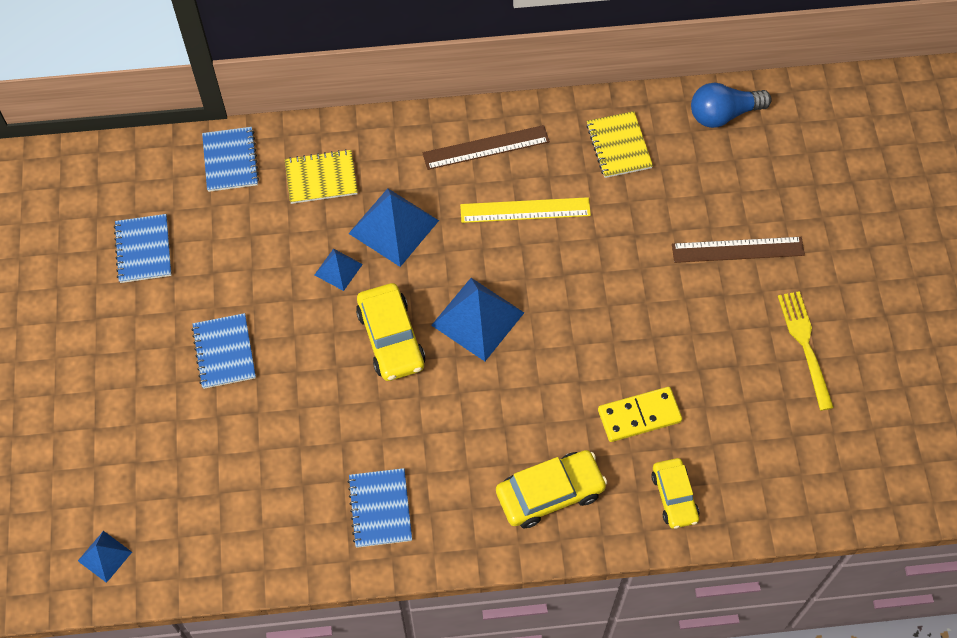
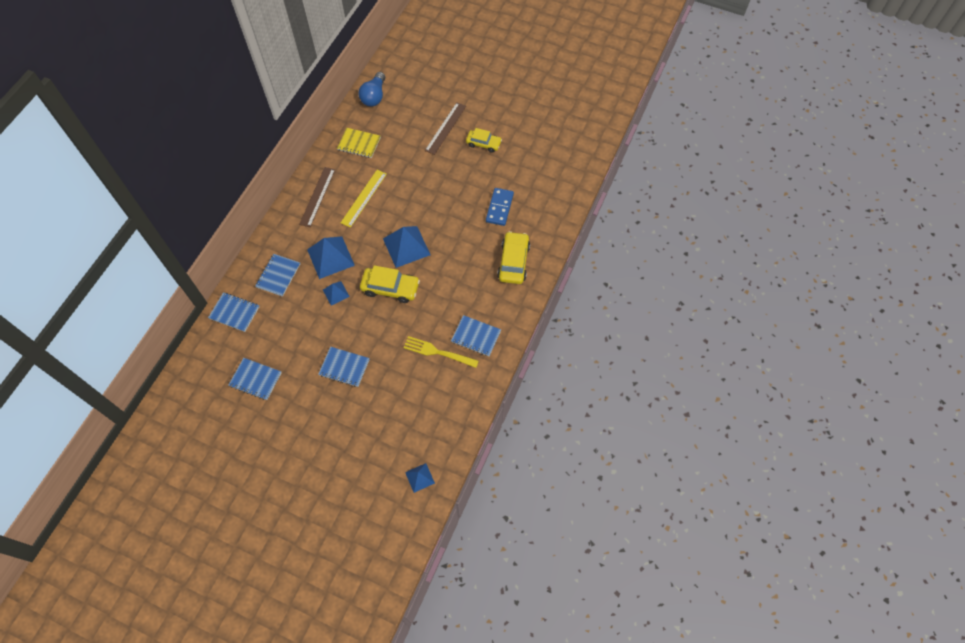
camera: 60 degrees left, 0 degrees up
yellow notebook [285,149,358,204] -> blue notebook [255,254,300,297]
yellow domino [598,387,682,442] -> blue domino [486,188,514,226]
yellow car [651,458,699,529] -> yellow car moved to [466,128,502,153]
yellow fork [778,291,834,411] -> yellow fork moved to [403,336,479,368]

